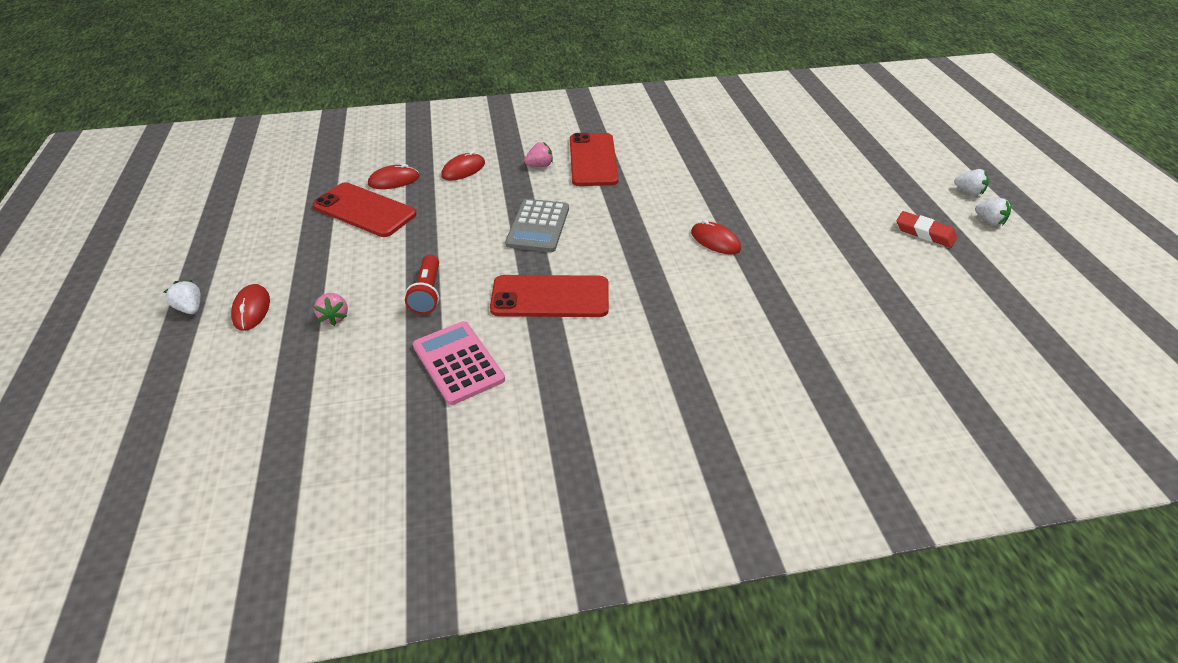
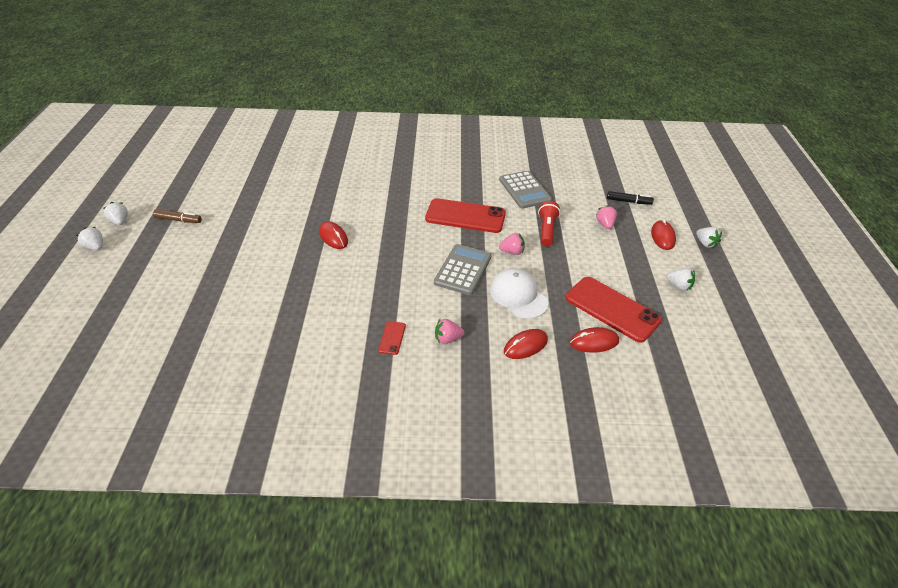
camera: 170 degrees left, 0 degrees up
pink calculator [413,321,505,405] -> grey calculator [499,171,552,209]
red phone [570,133,619,186] -> red phone [378,321,406,355], size x0.43
red eraser [896,211,957,248] -> brown marker [153,209,202,223]
none -> white cap [490,268,549,319]
none -> pink strawberry [499,233,525,255]
none -> black marker [607,191,654,205]
none -> white strawberry [667,268,695,291]

